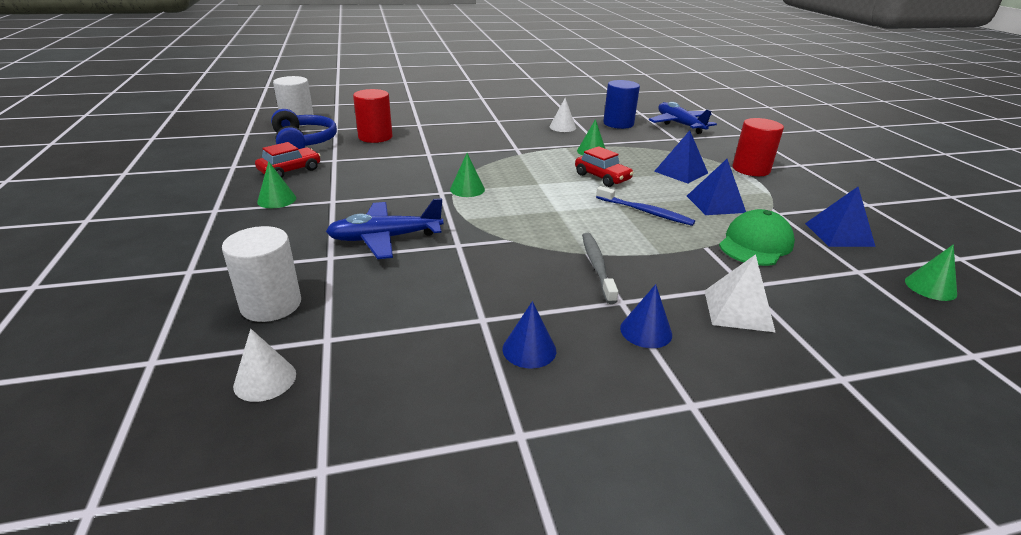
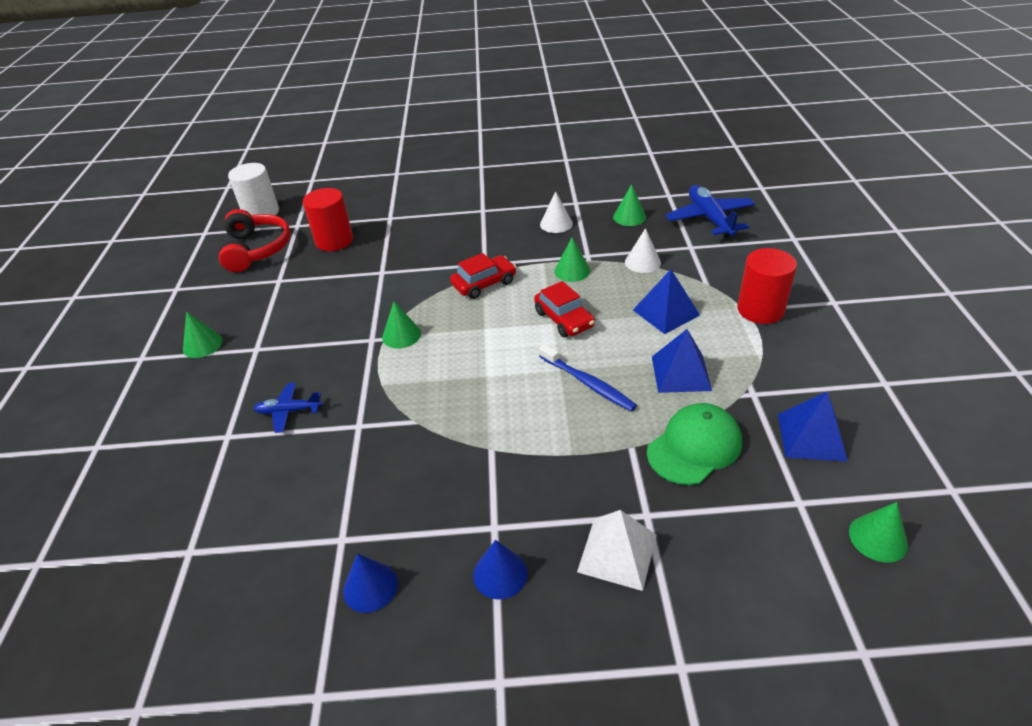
camera: 15 degrees right, 10 degrees up
white cylinder [222,226,301,322] -> none
white cone [233,329,296,402] -> white cone moved to [625,228,661,273]
red car [255,142,321,178] -> red car moved to [450,253,516,299]
blue headphones [271,109,337,149] -> red headphones [219,209,291,272]
blue plane [326,198,444,259] -> blue plane [253,383,322,433], size x0.57
grey toothbrush [582,233,618,304] -> none
blue cylinder [603,80,640,129] -> green cone [613,184,646,226]

